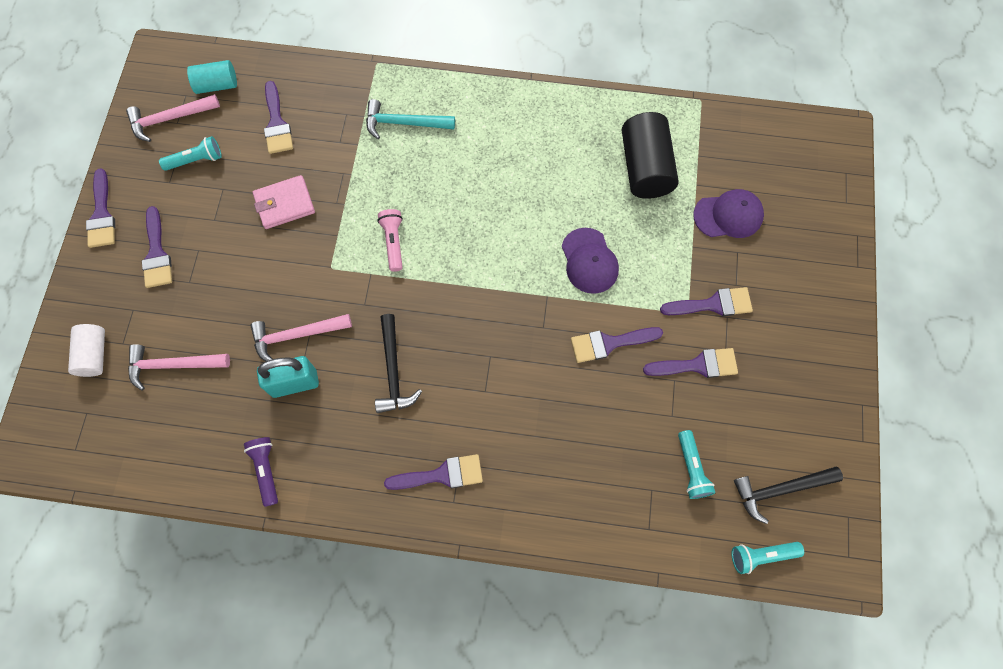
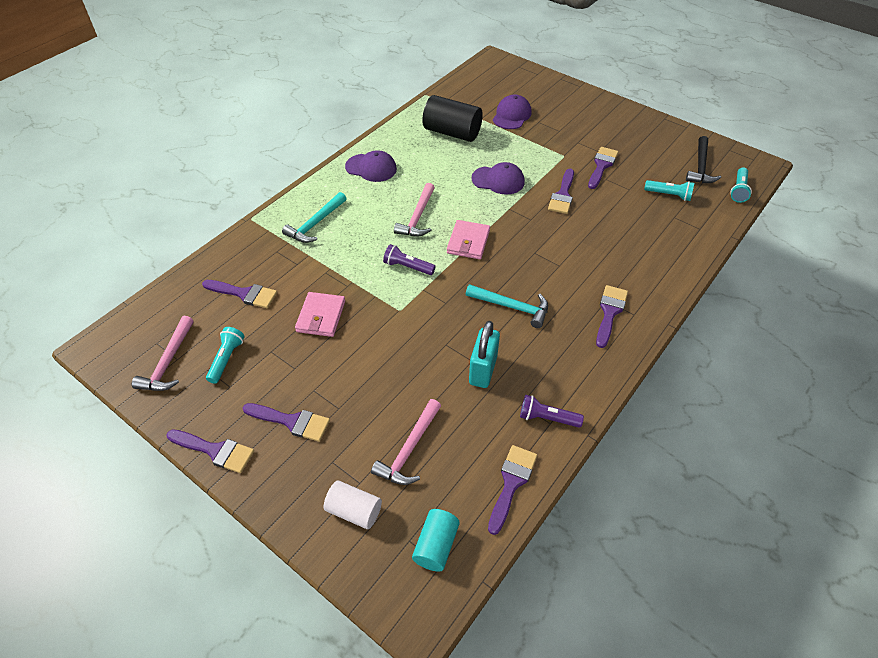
camera: 60 degrees left, 20 degrees down
turquoise cylinder [187,60,237,94] -> turquoise cylinder moved to [412,509,460,572]
pink hammer [250,314,352,361] -> pink hammer moved to [394,183,435,236]
black hammer [375,314,422,413] -> turquoise hammer [466,284,548,328]
pink flashlight [377,209,403,272] -> purple flashlight [383,244,436,275]
purple brush [660,287,753,316] -> purple brush moved to [488,445,537,535]
none -> purple cap [345,150,397,182]
none -> pink wallet [447,220,490,259]

